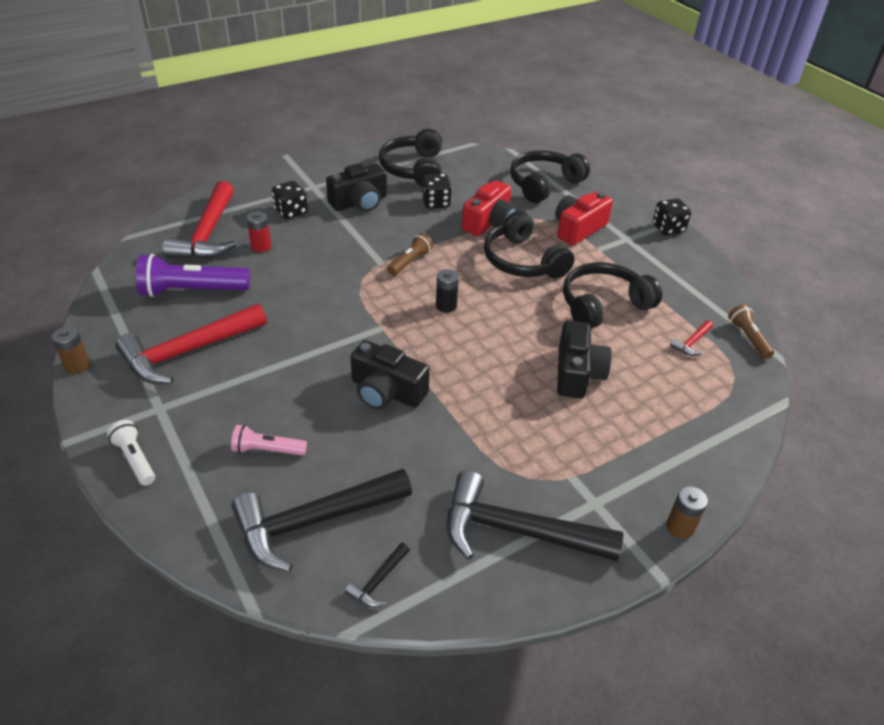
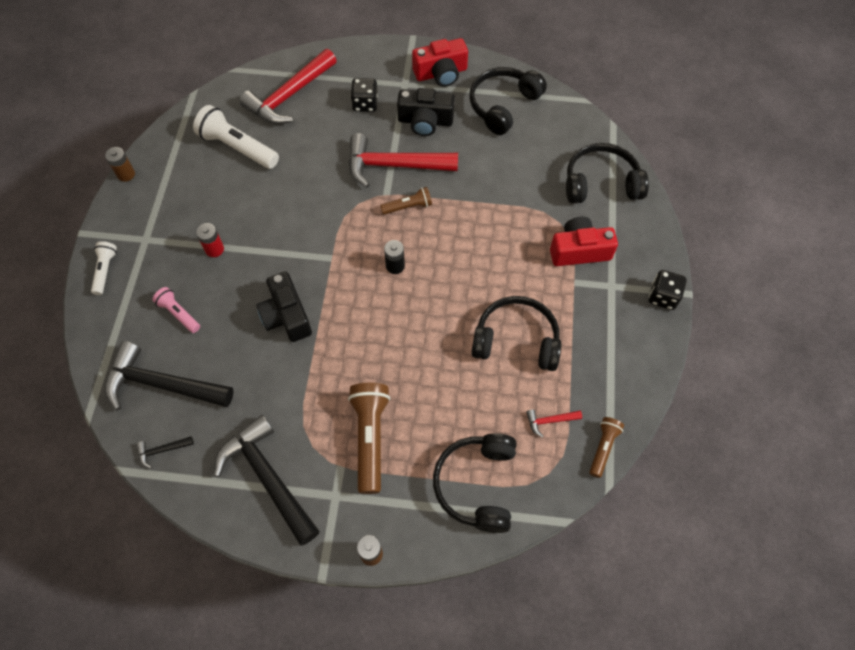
camera: 40 degrees right, 20 degrees up
red hammer [115,304,267,384] -> red hammer moved to [348,133,458,188]
purple flashlight [136,254,250,297] -> white flashlight [193,105,279,169]
red battery [247,211,271,252] -> red battery moved to [196,223,224,257]
black dice [421,173,452,209] -> none
red camera [462,180,517,236] -> red camera moved to [412,38,468,87]
black headphones [484,211,575,279] -> black headphones moved to [433,433,517,533]
black camera [557,321,612,398] -> none
none -> brown flashlight [348,383,390,494]

